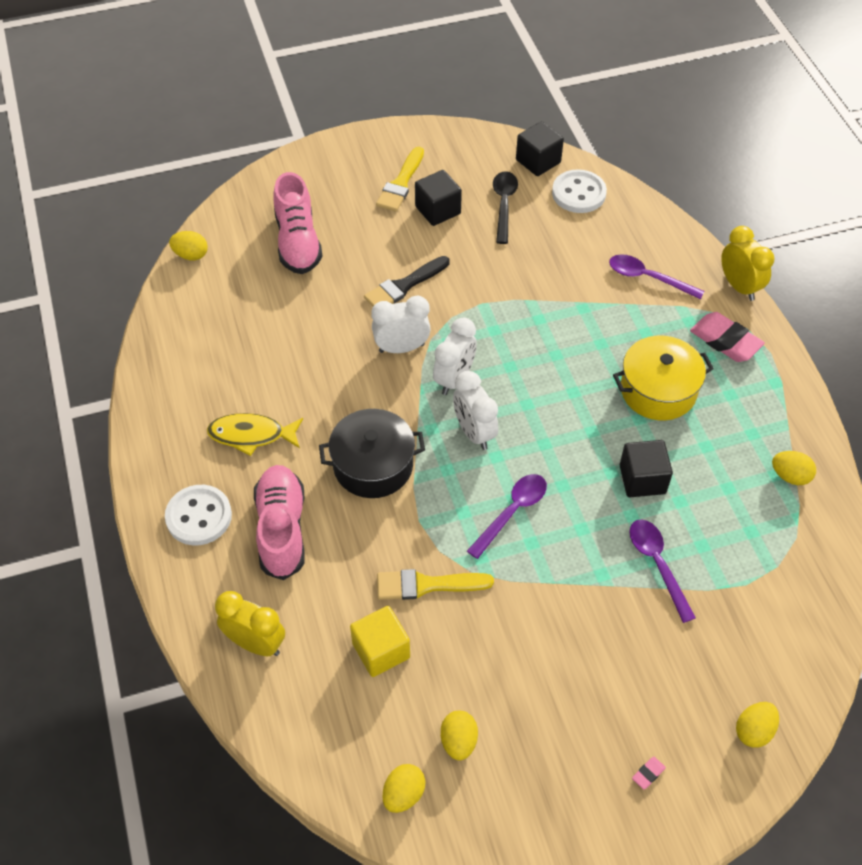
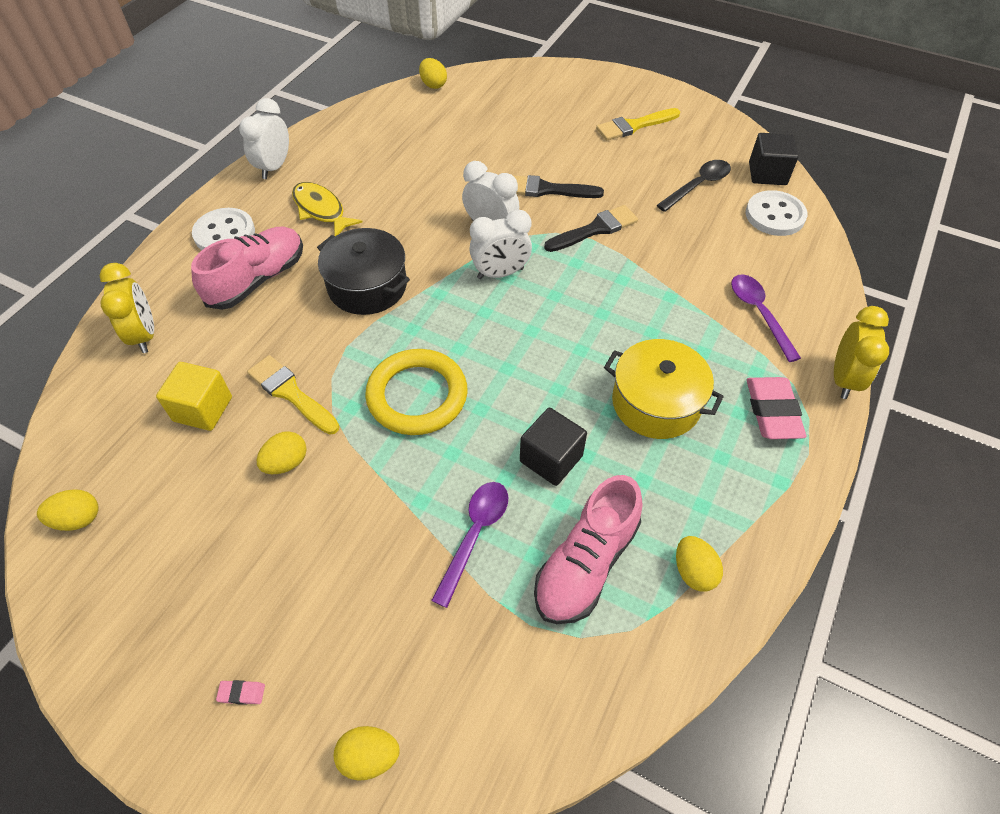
camera: 45 degrees right, 0 degrees up
pink shoe [273,172,323,274] -> pink shoe moved to [534,475,643,624]
black cube [415,170,462,226] -> none
yellow egg [441,711,478,761] -> yellow egg moved to [257,431,306,474]
white clock [453,371,498,450] -> white clock moved to [239,98,289,179]
purple spoon [467,474,547,559] -> yellow ring [365,349,468,435]
none -> black brush [544,205,638,252]

